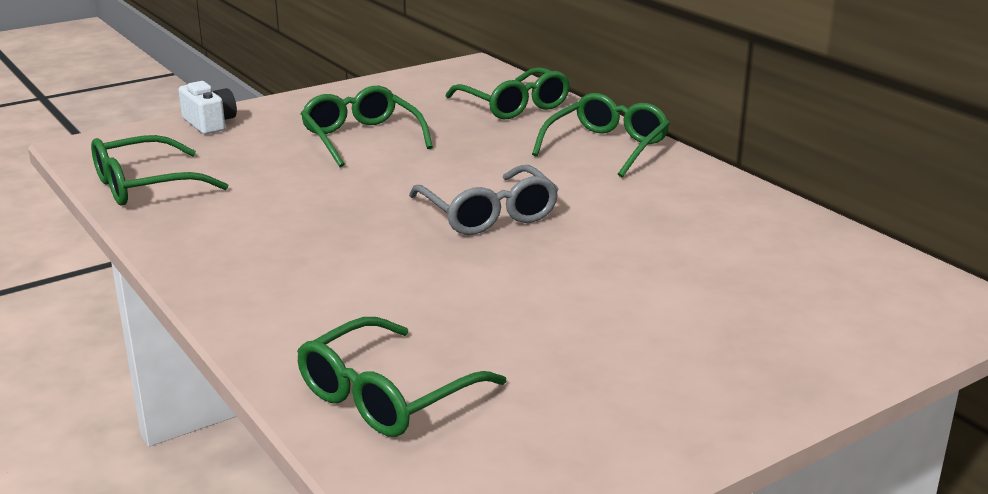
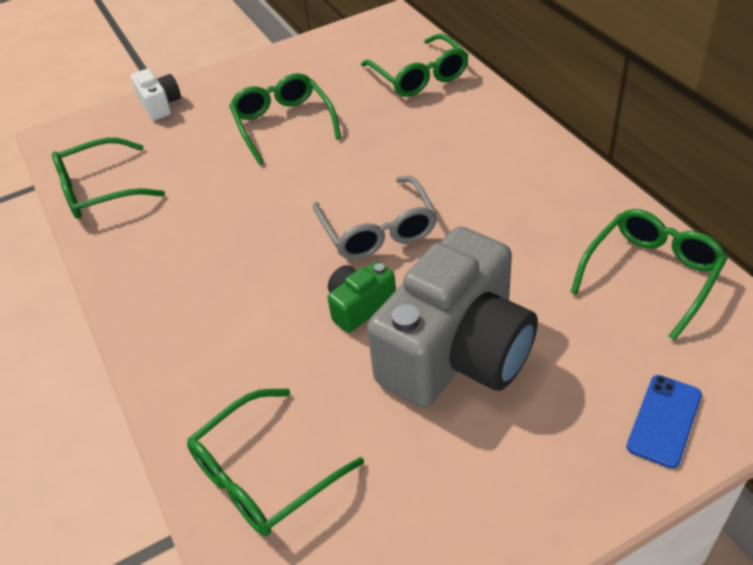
camera: 10 degrees right, 20 degrees up
green glasses [532,93,670,178] -> green glasses moved to [571,209,728,340]
none -> green camera [328,261,396,333]
none -> grey camera [367,226,538,408]
none -> blue phone [626,375,702,469]

